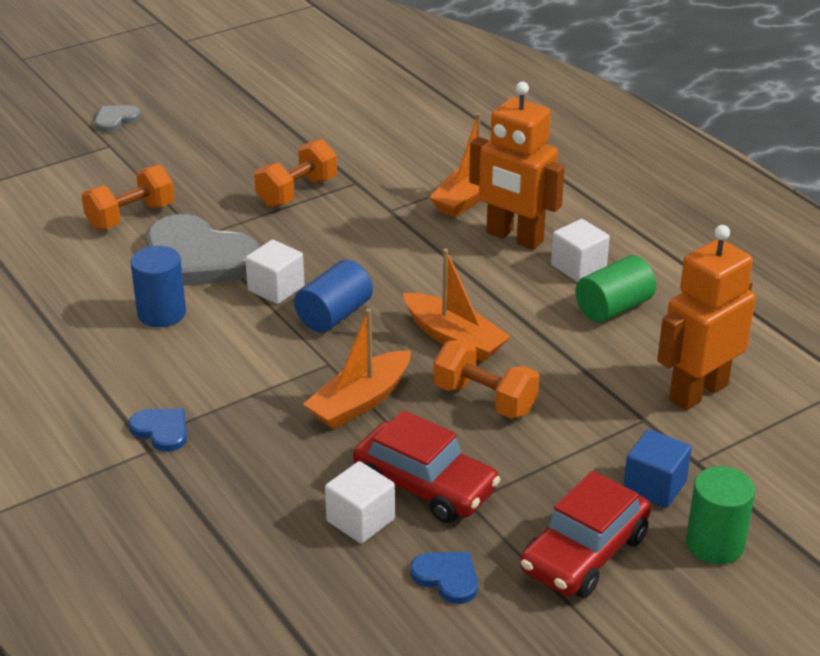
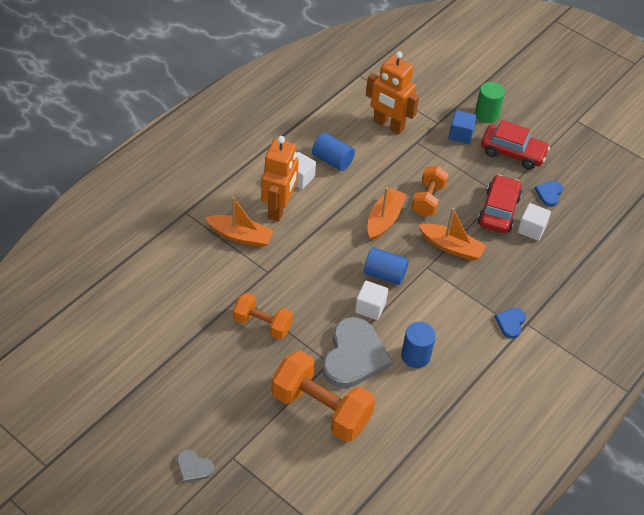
camera: 110 degrees left, 15 degrees up
orange dumbbell [82,165,175,230] -> orange dumbbell [271,350,375,442], size x1.65
green cylinder [575,255,656,323] -> blue cylinder [312,132,355,171]

